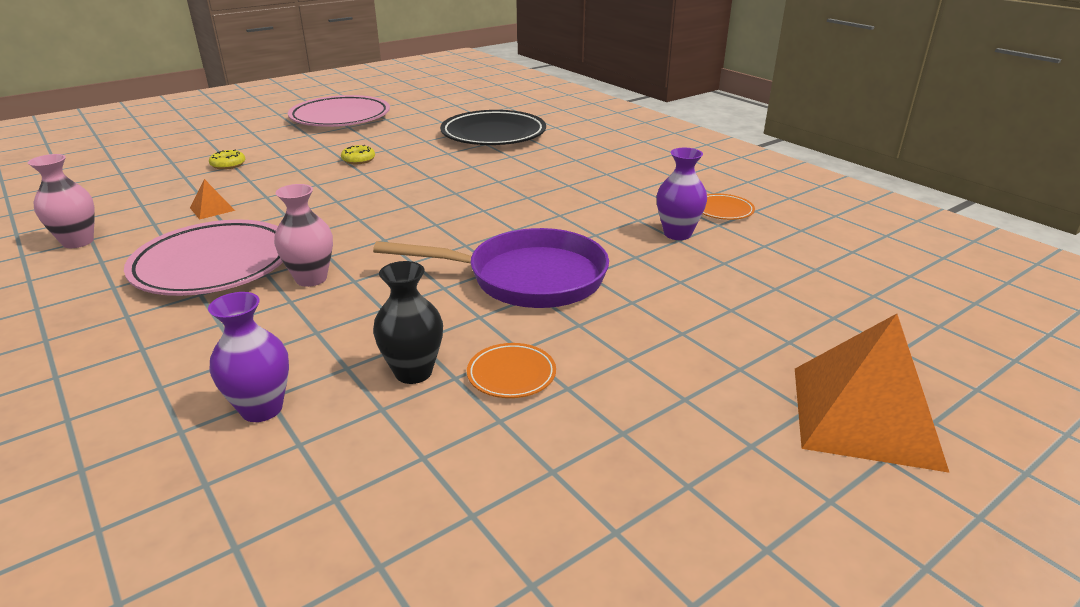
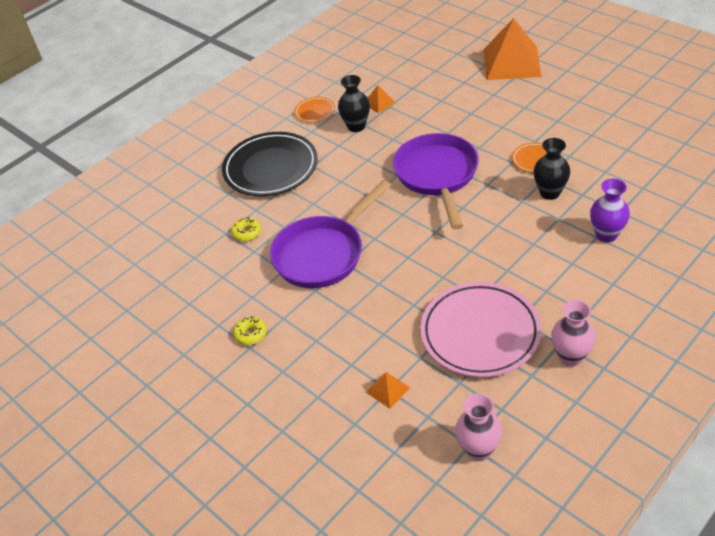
camera: 95 degrees left, 15 degrees up
yellow donut [209,149,245,170] -> yellow donut moved to [231,217,261,242]
pink vase [274,184,333,287] -> pink vase moved to [551,300,596,367]
pink plate [288,95,390,127] -> none
black plate [440,110,546,145] -> black plate moved to [222,132,318,196]
purple vase [657,148,707,240] -> black vase [338,75,370,132]
none -> purple pan [270,180,391,288]
none -> orange pyramid [368,85,396,113]

